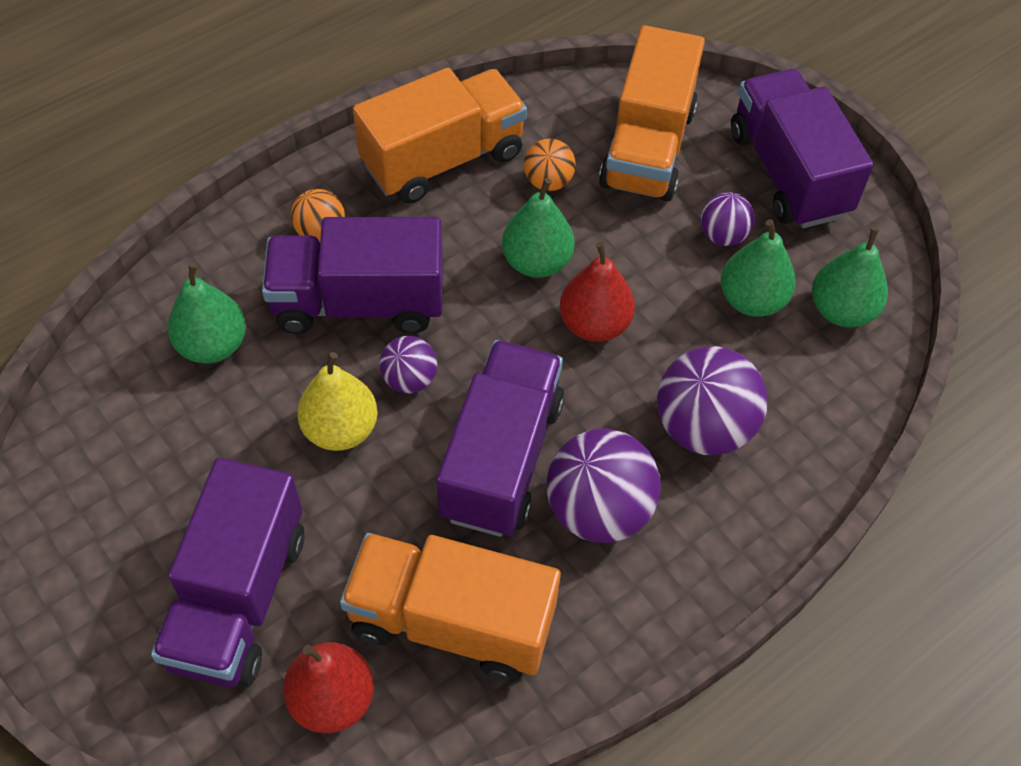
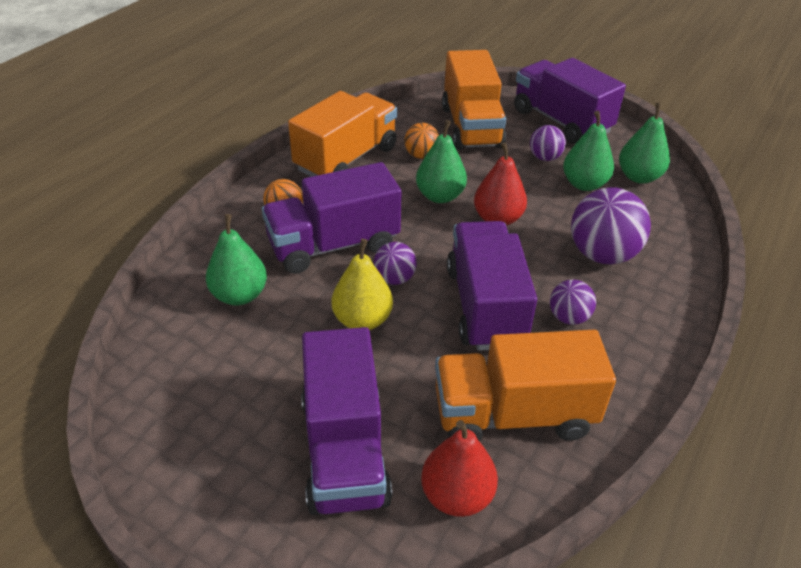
camera: 20 degrees left, 15 degrees down
purple ball [547,429,661,543] -> purple ball [550,279,596,325], size x0.55

